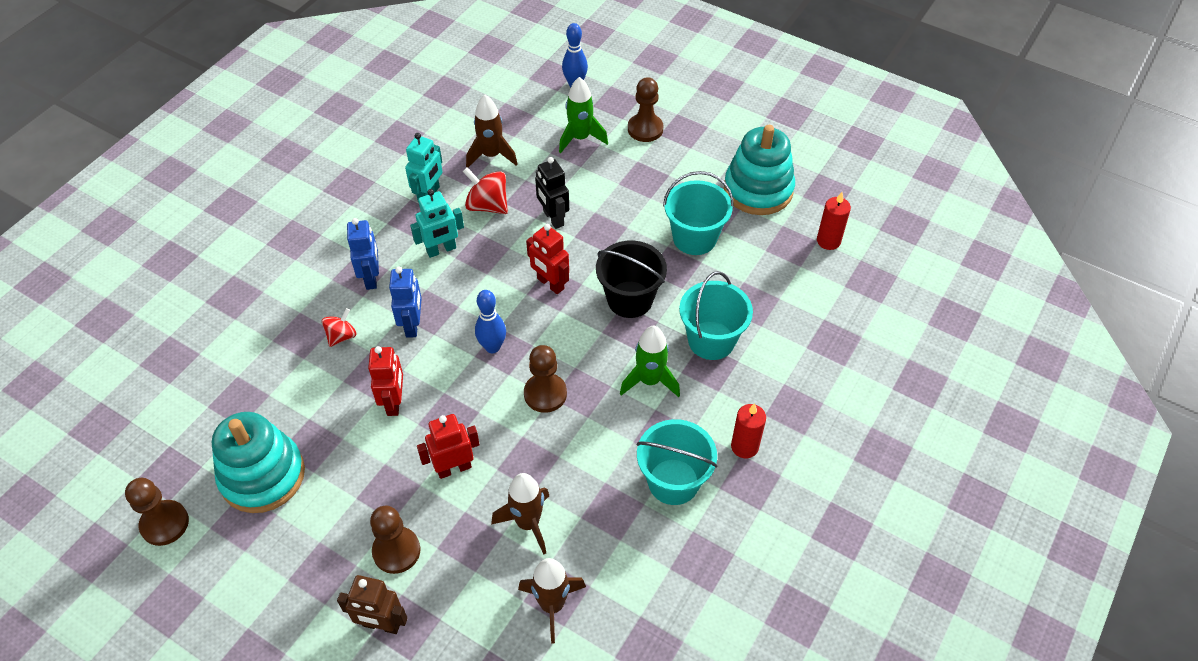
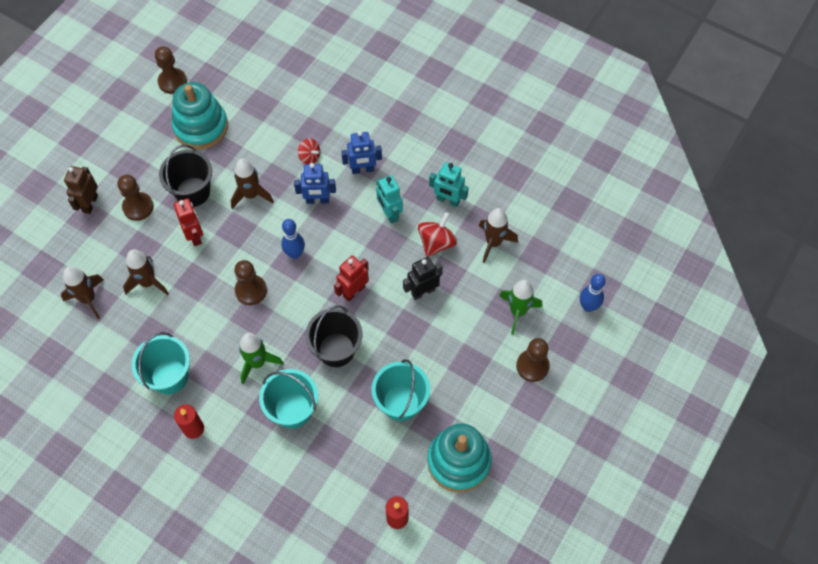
camera: 90 degrees right, 10 degrees up
red robot [368,346,403,416] -> brown rocket [231,159,274,209]
none -> black bucket [159,145,212,207]

